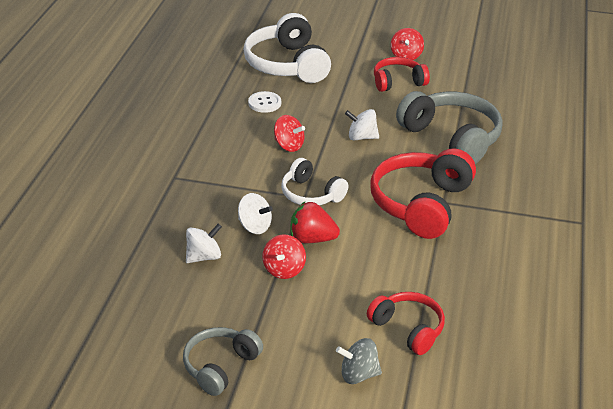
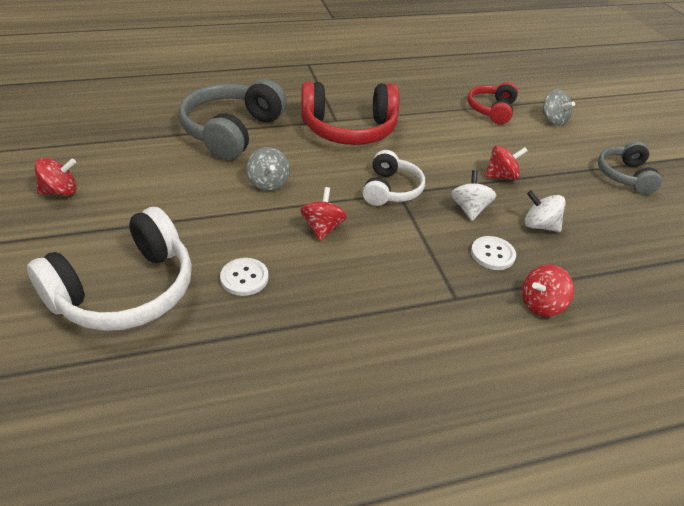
camera: 120 degrees left, 5 degrees up
grey headphones [183,327,263,396] -> grey headphones turned 90 degrees clockwise [598,142,662,194]
red strawberry [290,202,340,243] -> none
white spinning top [345,109,379,140] -> grey spinning top [247,147,290,191]
red headphones [374,57,430,92] -> none
none -> white button [471,236,516,270]
none -> red spinning top [522,264,574,317]

